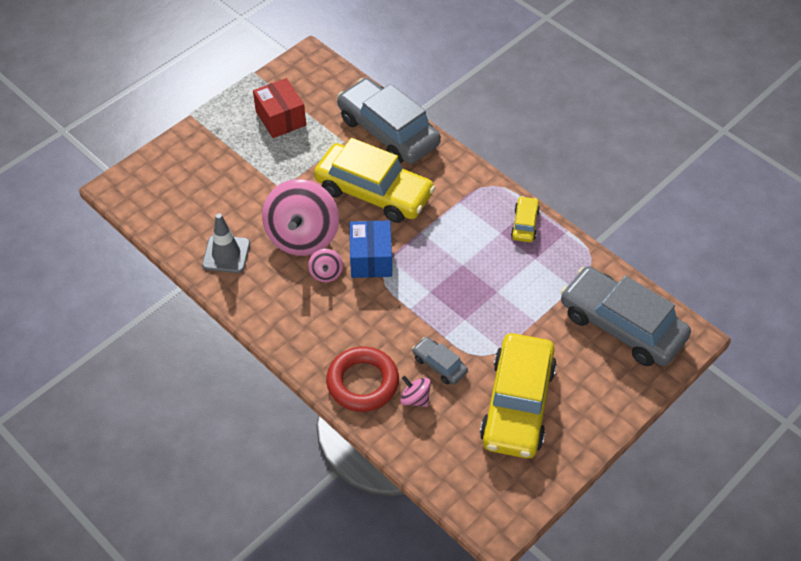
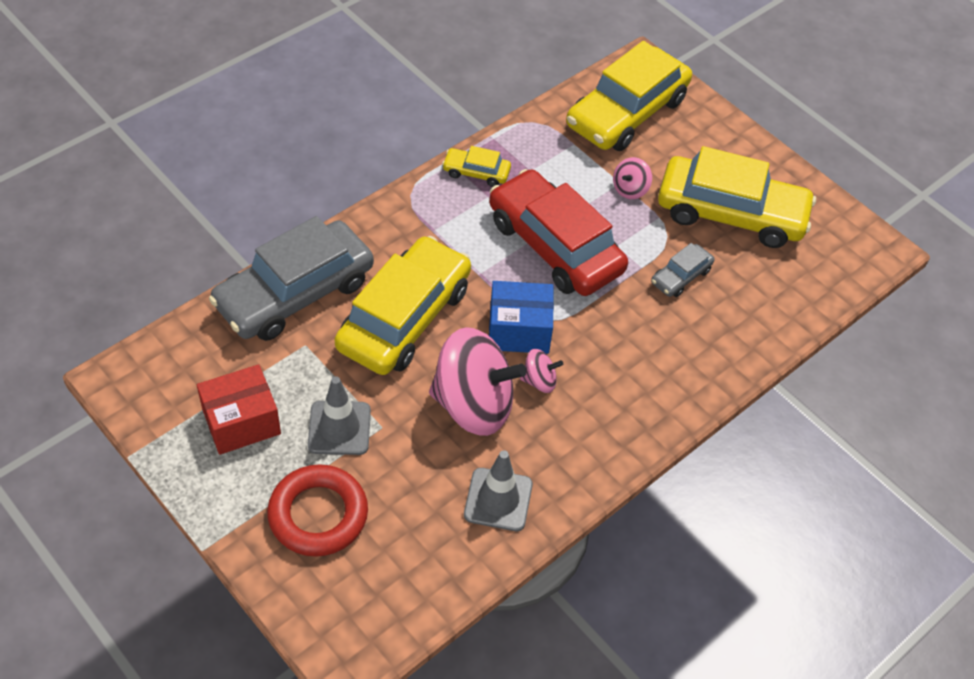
camera: 90 degrees left, 0 degrees up
red ring [326,347,399,412] -> red ring moved to [267,464,368,557]
pink spinning top [400,376,431,407] -> pink spinning top moved to [613,157,652,199]
grey car [561,266,691,366] -> yellow car [566,41,692,151]
none -> grey traffic cone [308,376,371,455]
none -> red car [489,169,628,296]

